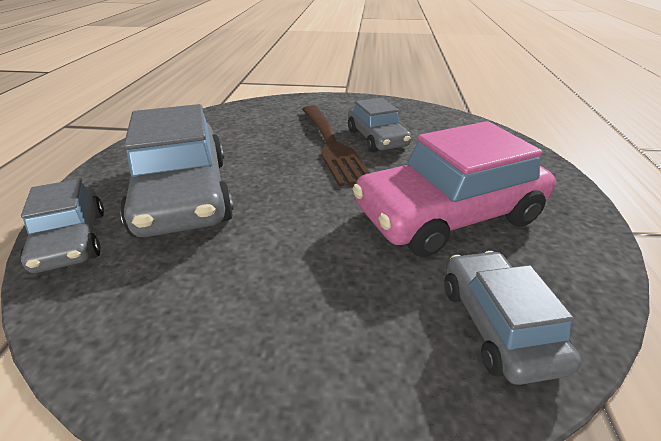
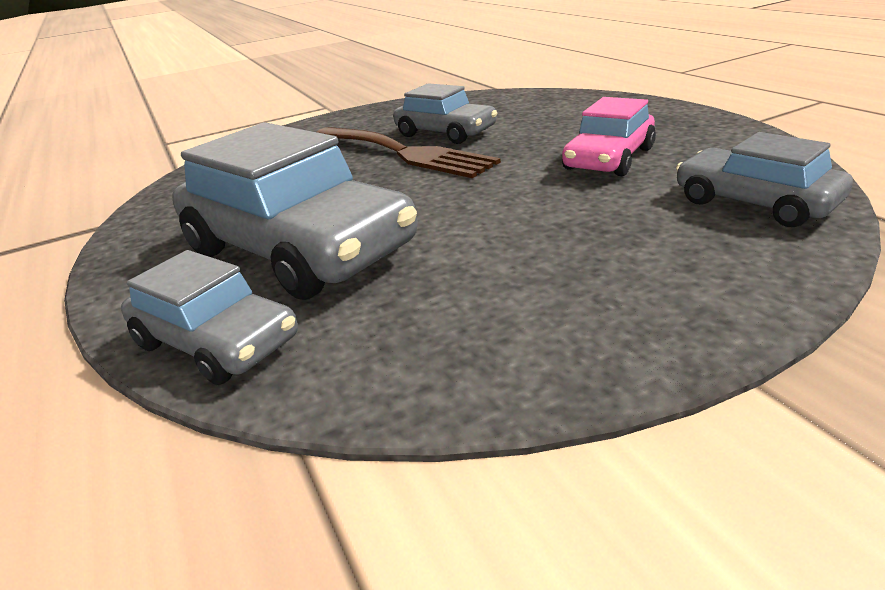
camera: 30 degrees left, 5 degrees down
pink car [352,121,556,257] -> pink car [562,97,656,176], size x0.57

